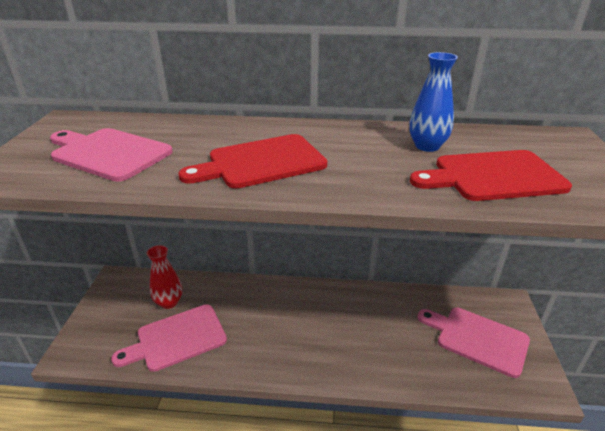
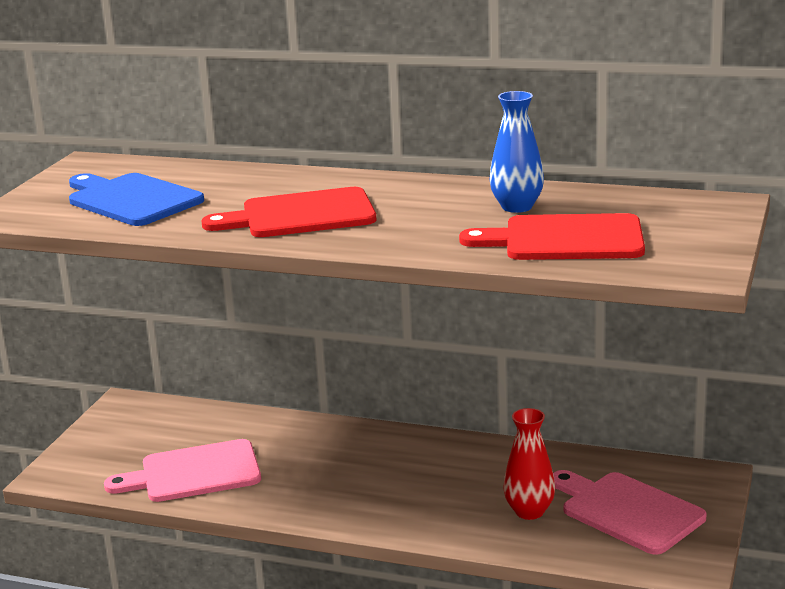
camera: 15 degrees right, 10 degrees down
pink cutting board [50,128,173,182] -> blue cutting board [69,173,204,226]
red vase [147,245,182,309] -> red vase moved to [503,408,555,520]

